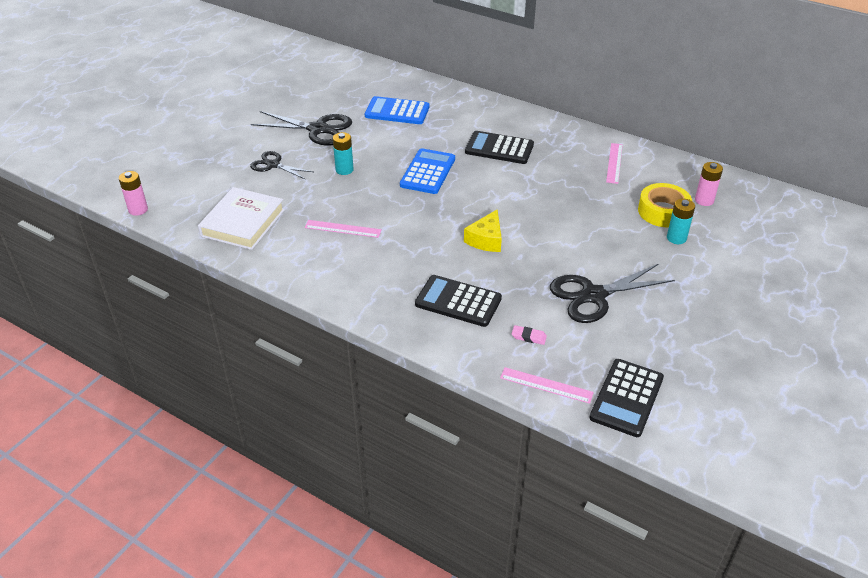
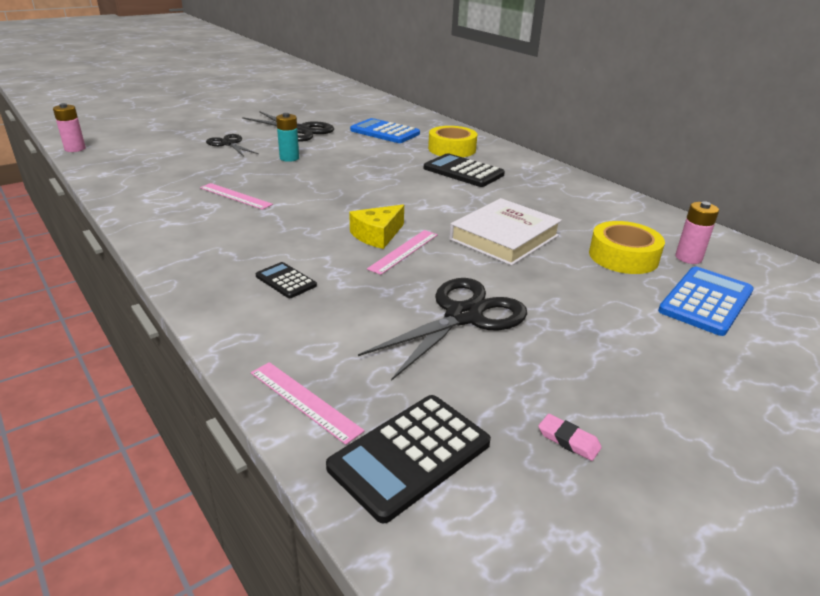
camera: 20 degrees right, 10 degrees down
white book [198,187,285,250] -> white book moved to [449,198,562,266]
blue calculator [400,148,455,194] -> blue calculator moved to [658,267,754,336]
black calculator [415,275,502,327] -> black calculator [256,262,317,298], size x0.56
pink eraser [512,325,547,345] -> pink eraser moved to [538,414,602,461]
black scissors [550,264,675,323] -> black scissors turned 135 degrees clockwise [358,278,527,381]
pink ruler [606,143,623,184] -> pink ruler moved to [367,230,438,275]
turquoise battery [667,199,695,244] -> none
none -> yellow tape [428,126,477,157]

